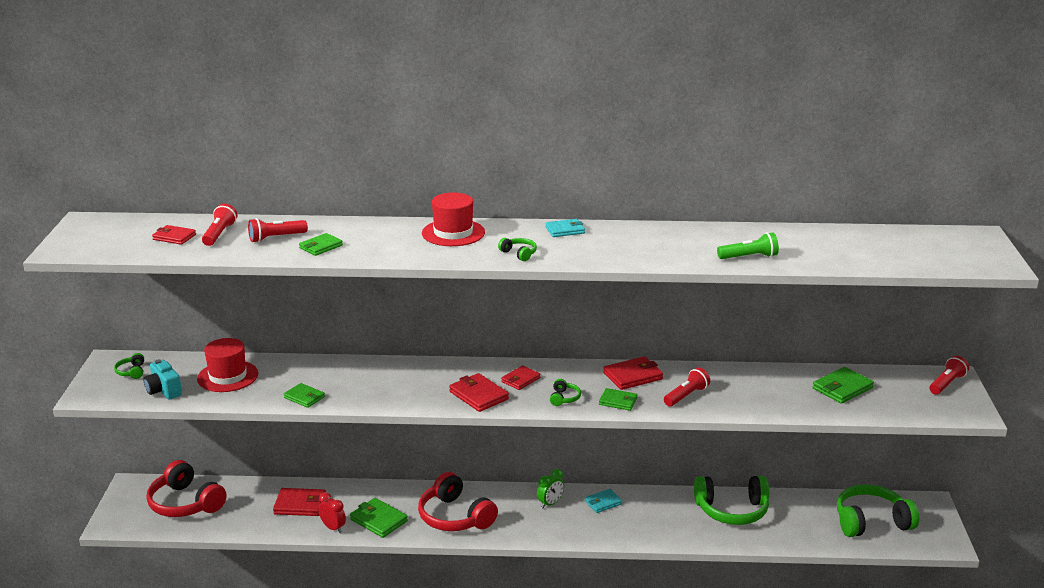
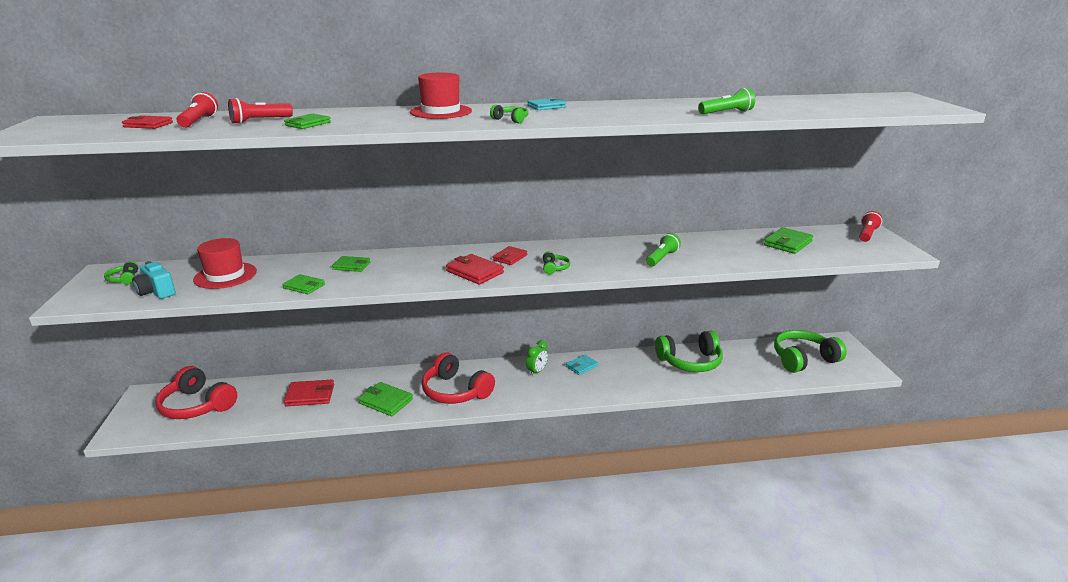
camera: 10 degrees left, 0 degrees up
red clock [318,492,346,533] -> none
green wallet [599,388,638,411] -> green wallet moved to [332,256,370,272]
red wallet [603,356,663,390] -> none
red flashlight [664,367,710,406] -> green flashlight [646,233,681,267]

